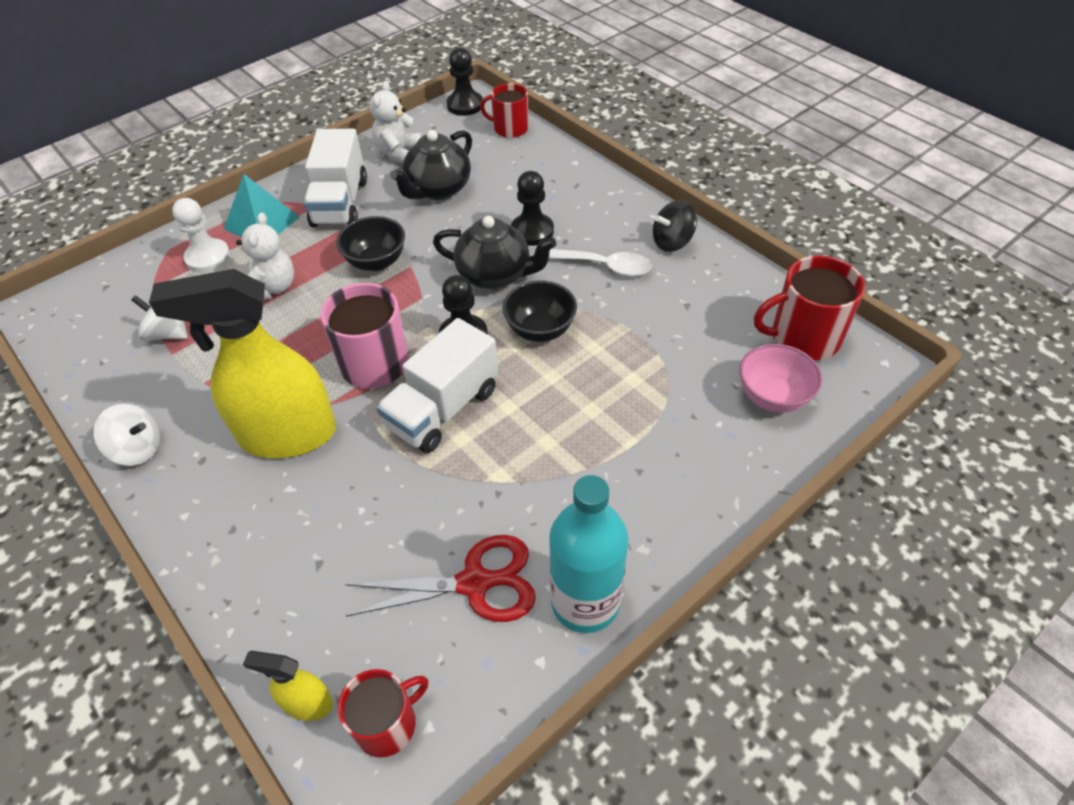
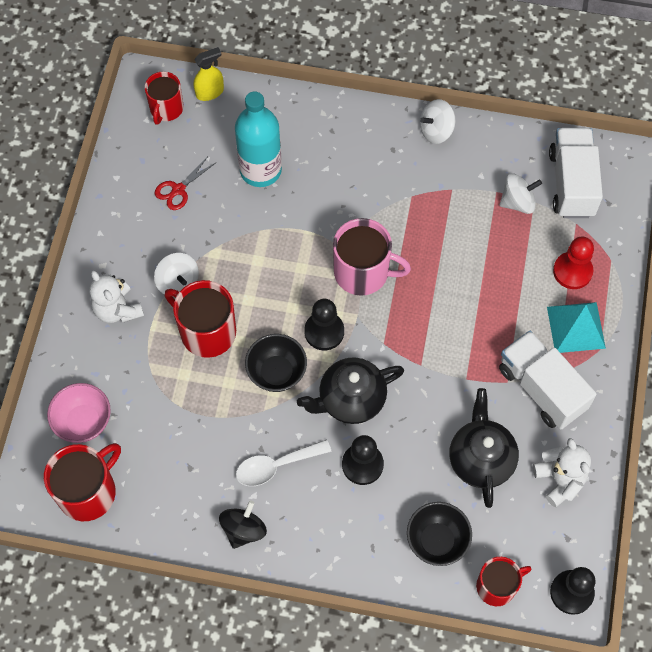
camera: 140 degrees right, 15 degrees up
yellow spray bottle [149,269,336,458] -> none
white pawn [172,198,230,273] -> red pawn [553,237,594,289]
white teddy bear [236,212,294,299] -> white teddy bear moved to [89,270,144,323]
black bowl [336,216,405,271] -> black bowl moved to [407,502,472,566]
red scissors [345,535,536,622] -> red scissors [155,156,217,210], size x0.60
white truck [376,318,498,453] -> white truck moved to [549,128,603,218]
turquoise bottle [549,475,629,633] -> turquoise bottle moved to [235,91,282,187]
none -> white spinning top [154,253,199,295]
none -> red mug [165,280,236,358]

